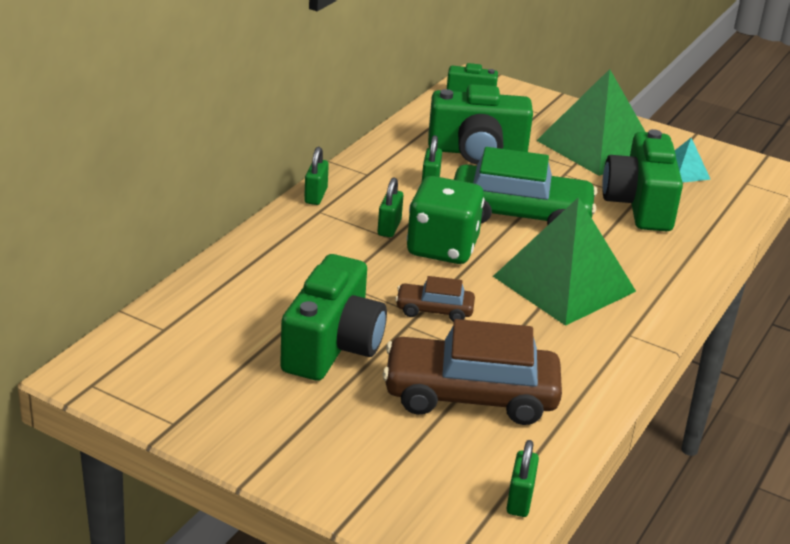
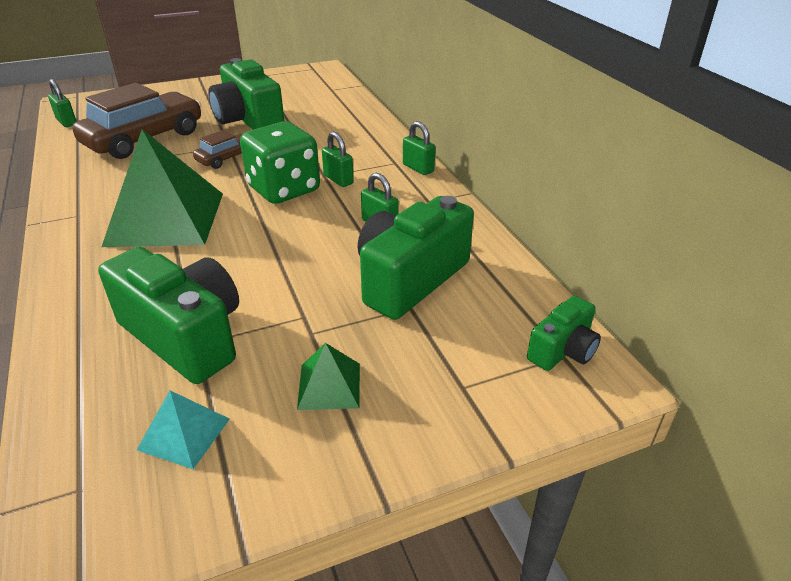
camera: 130 degrees right, 5 degrees up
green car [454,147,597,225] -> none
green pyramid [536,69,645,176] -> green pyramid [297,343,360,410], size x0.45

